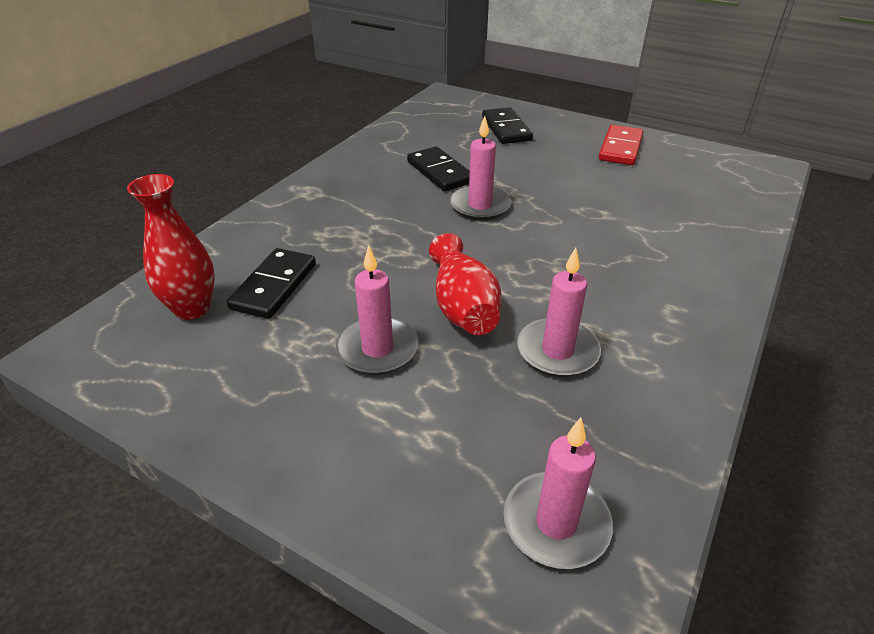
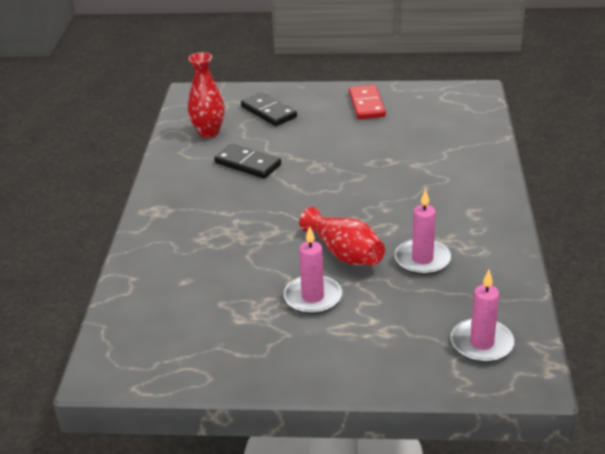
camera: 25 degrees left, 5 degrees down
red vase [127,174,215,320] -> red vase moved to [188,52,225,138]
black domino [227,248,316,319] -> none
pink candle [450,116,511,220] -> none

